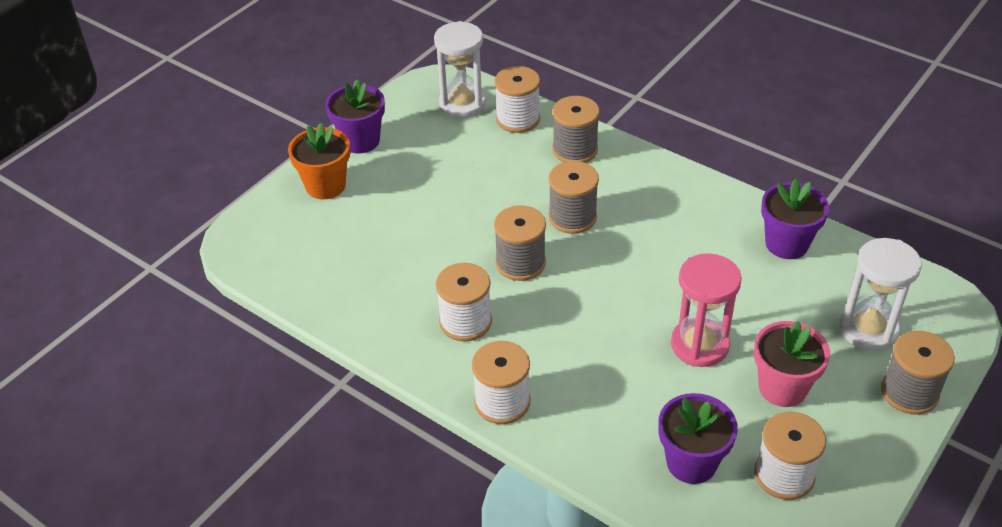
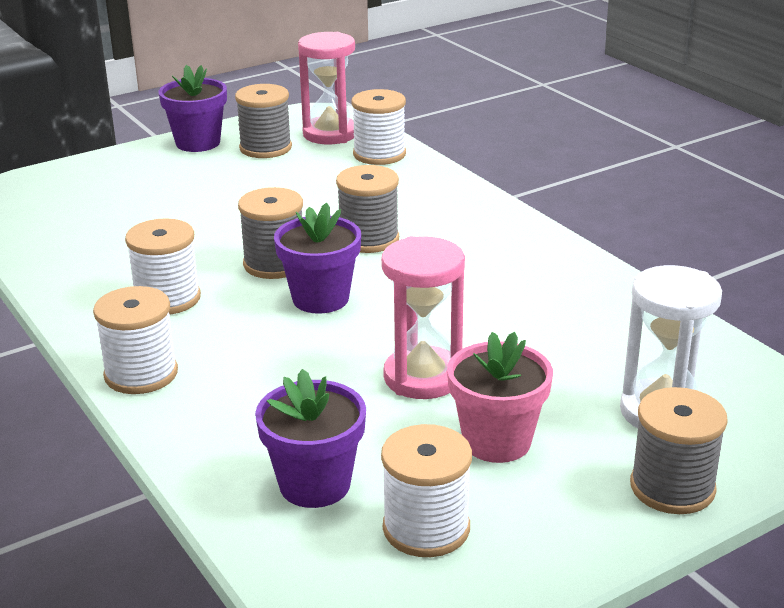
camera: 20 degrees right, 15 degrees down
orange flower pot [288,123,350,199] -> none
white hourglass [434,21,486,118] -> pink hourglass [298,32,355,144]
grey spool [552,96,600,163] -> grey spool moved to [235,84,292,158]
purple flower pot [761,179,829,259] -> purple flower pot moved to [274,203,361,314]

